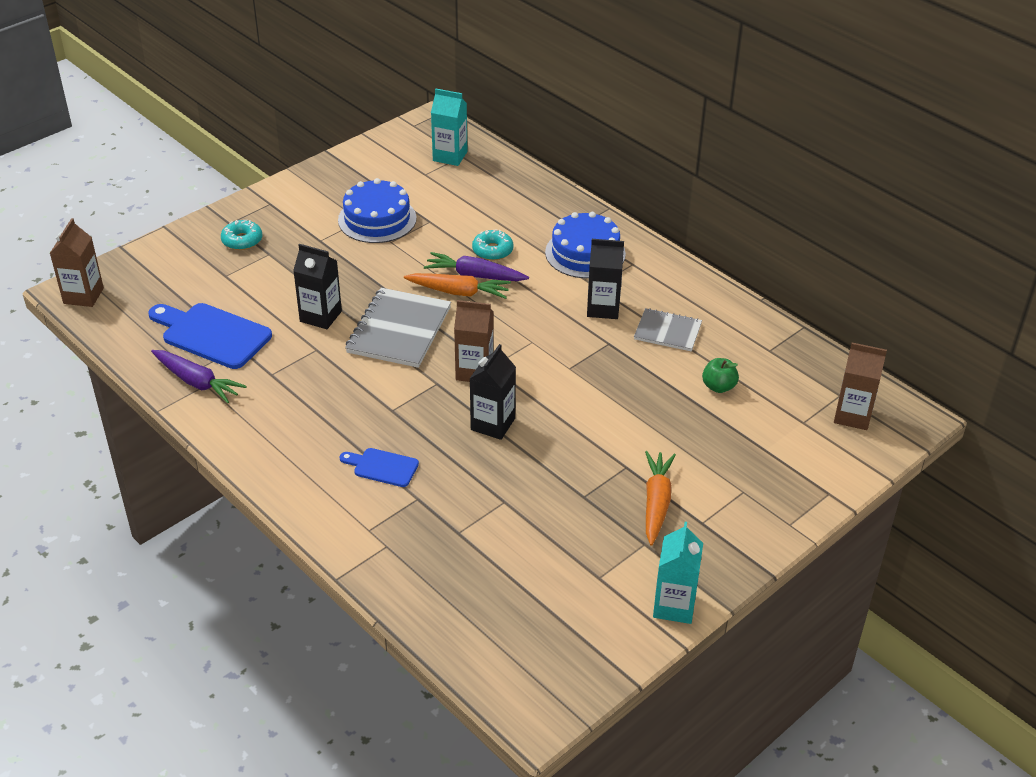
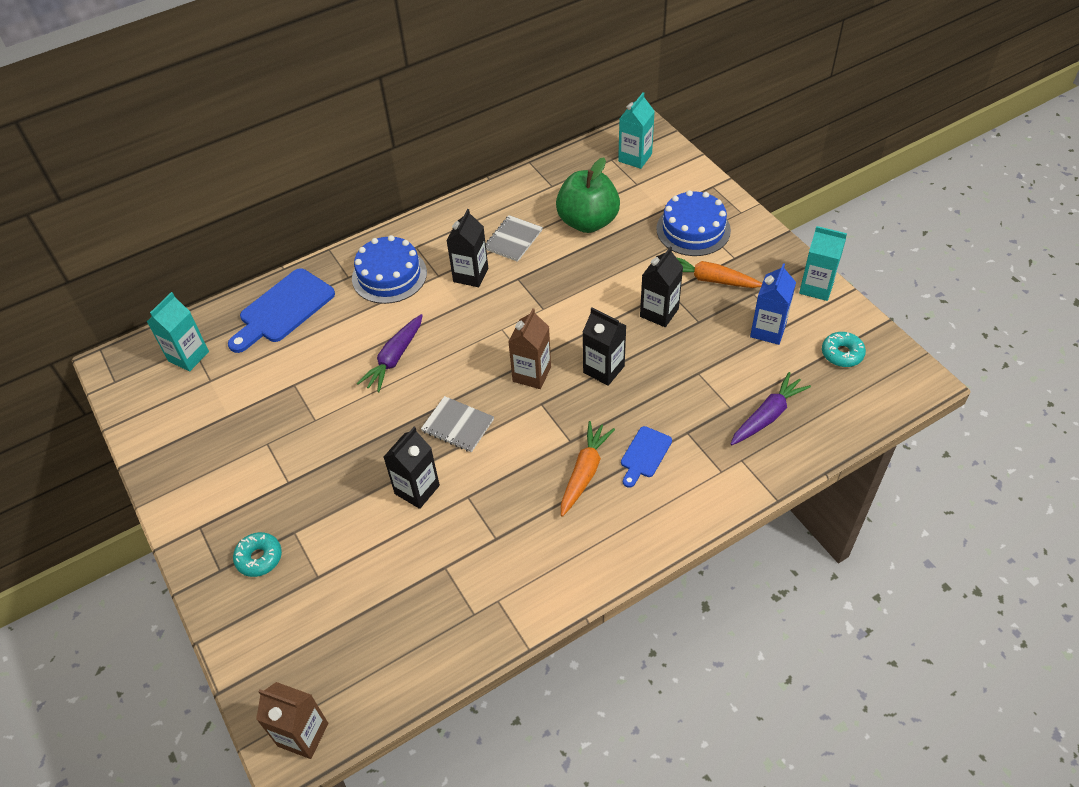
camera: 75 degrees left, 10 degrees up
blue cutting board [148,303,272,369] -> blue cutting board moved to [228,268,335,353]
purple carrot [151,350,247,403] -> purple carrot moved to [730,372,811,445]
blue cake [338,178,417,243] -> blue cake moved to [656,190,731,256]
grey notebook [345,288,451,368] -> grey notebook [421,396,494,452], size x0.60
orange carrot [404,273,511,299] -> orange carrot moved to [561,421,615,517]
turquoise donut [472,230,514,261] -> turquoise donut moved to [822,332,866,367]
green apple [702,358,739,393] -> green apple [556,157,620,233], size x2.13
brown carton [834,343,887,430] -> turquoise carton [618,92,655,169]
none -> black carton [640,247,683,327]
none -> blue carton [750,263,796,345]

